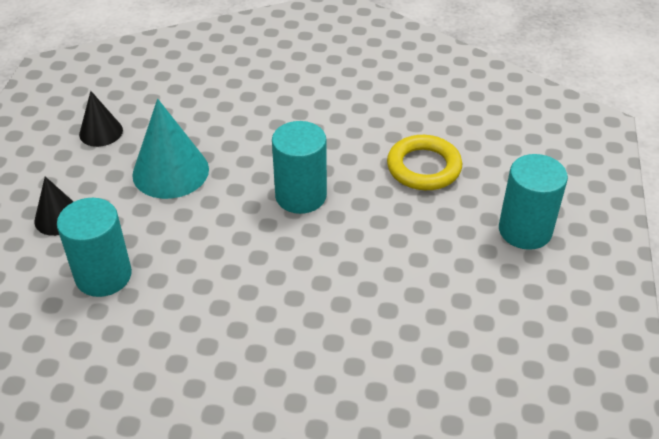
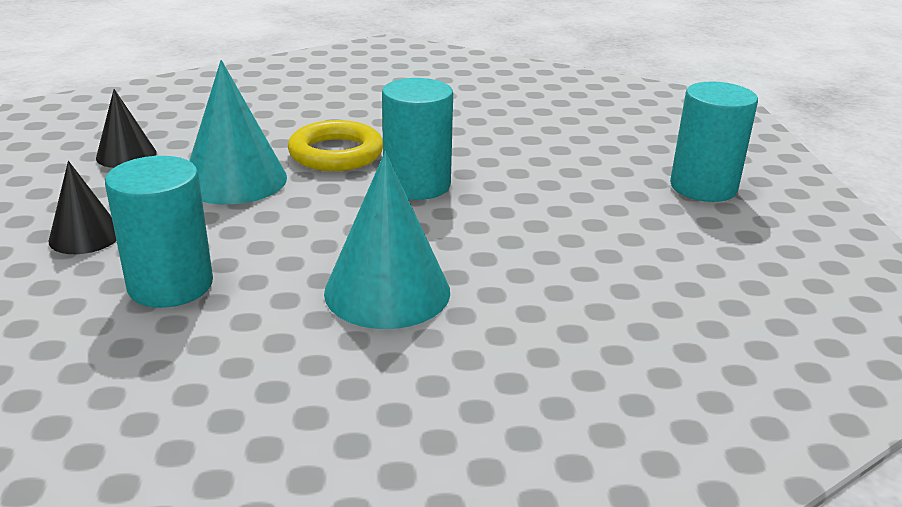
camera: 15 degrees left, 15 degrees down
yellow ring [387,135,462,190] -> yellow ring moved to [288,120,383,171]
none -> turquoise cone [324,152,450,329]

